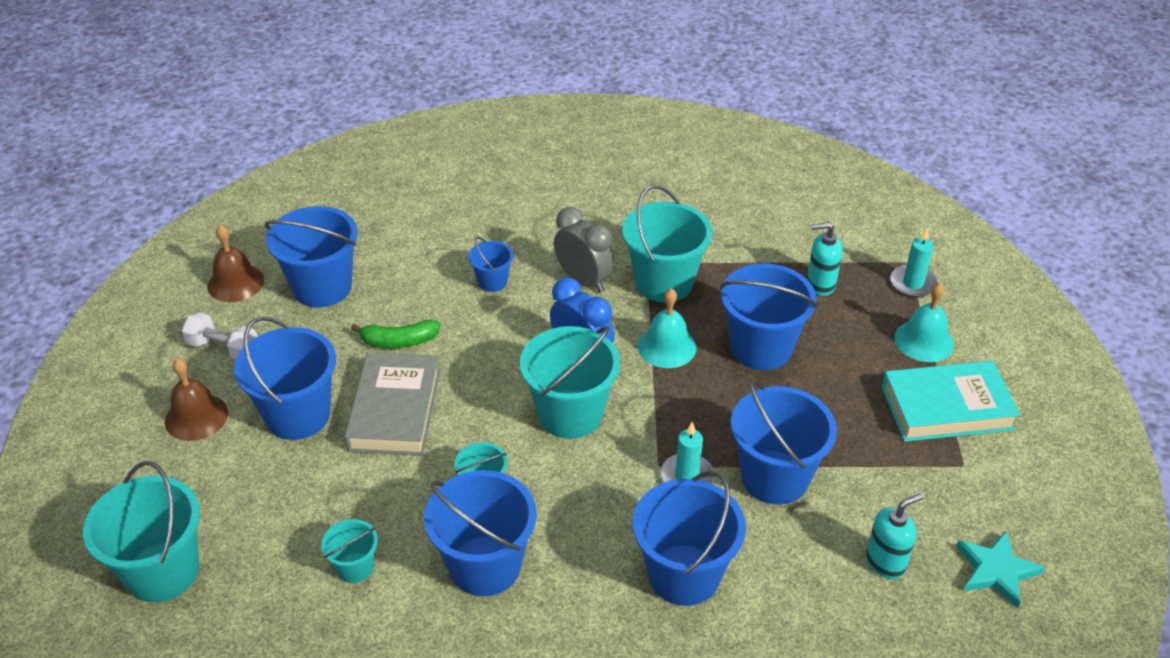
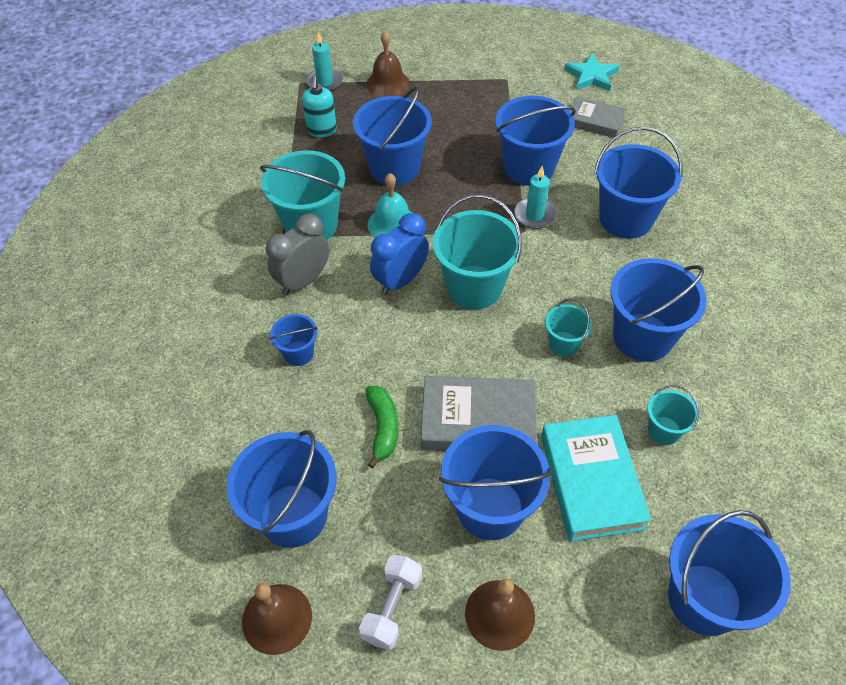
camera: 90 degrees left, 10 degrees up
turquoise bucket [83,461,200,602] -> blue bucket [668,510,791,636]
turquoise soap dispenser [866,493,923,579] -> grey book [570,97,626,137]
turquoise book [882,361,1020,442] -> turquoise book moved to [541,415,651,541]
turquoise bell [894,283,954,362] -> brown bell [366,31,410,97]

